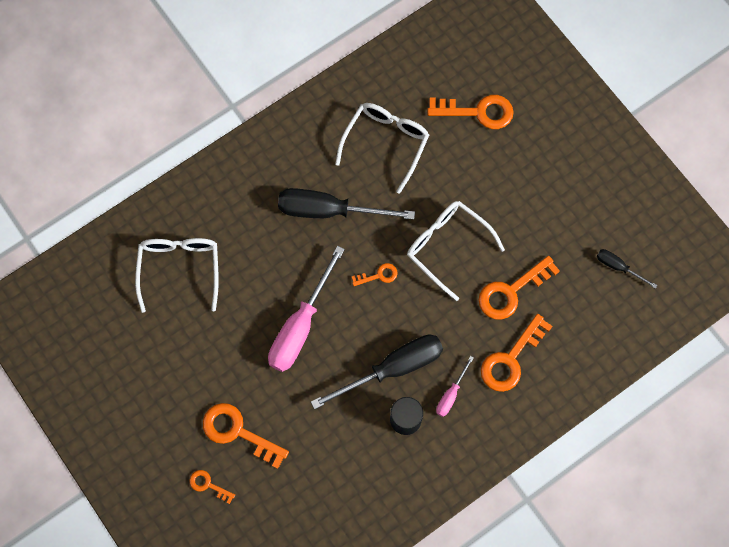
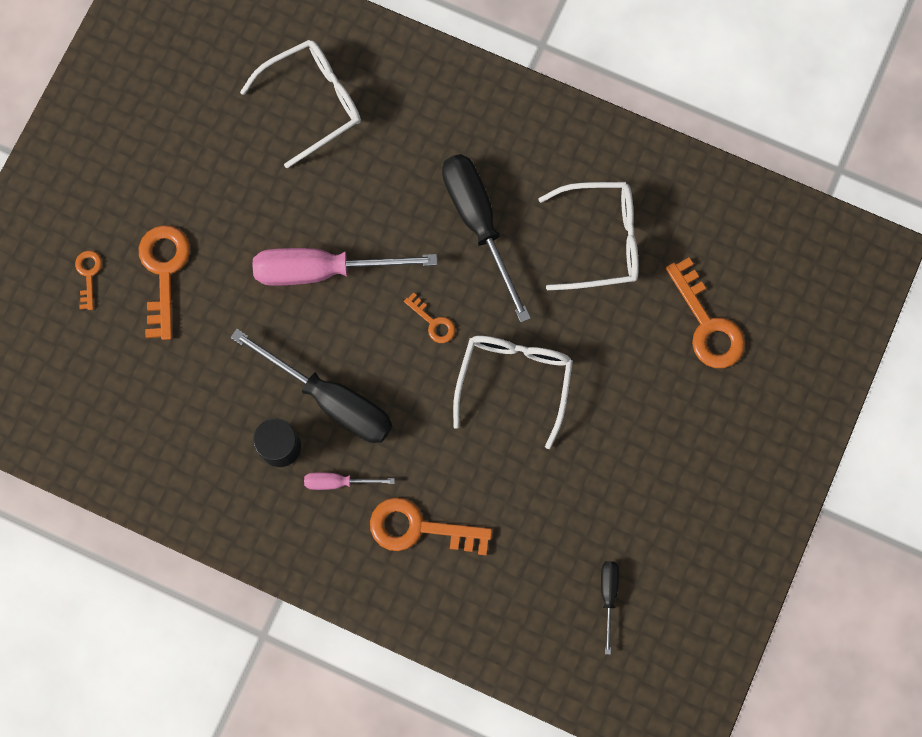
camera: 60 degrees right, 5 degrees up
orange key [479,256,560,320] -> none

